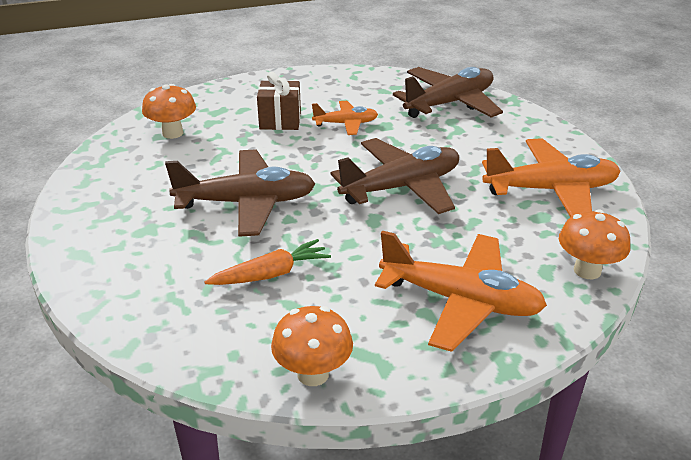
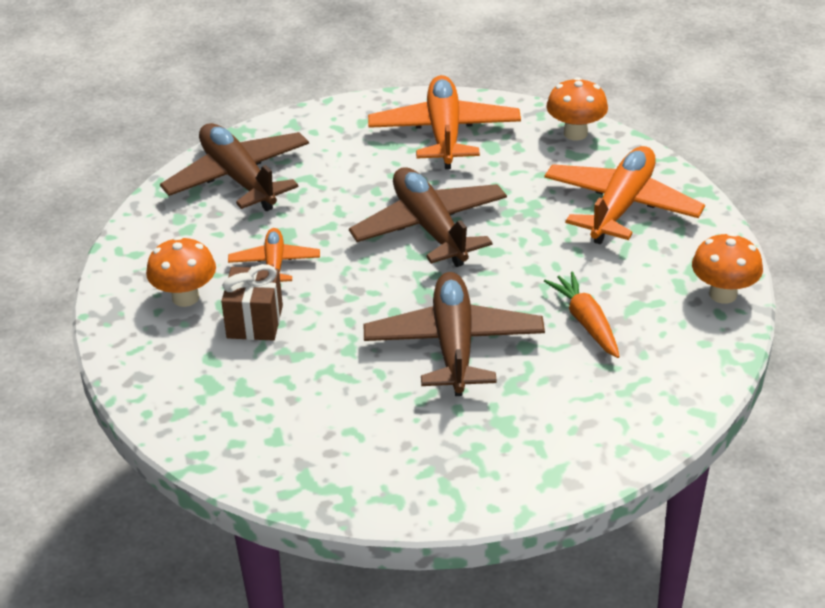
camera: 85 degrees left, 5 degrees up
orange mushroom [142,84,196,139] -> orange mushroom moved to [146,236,216,307]

